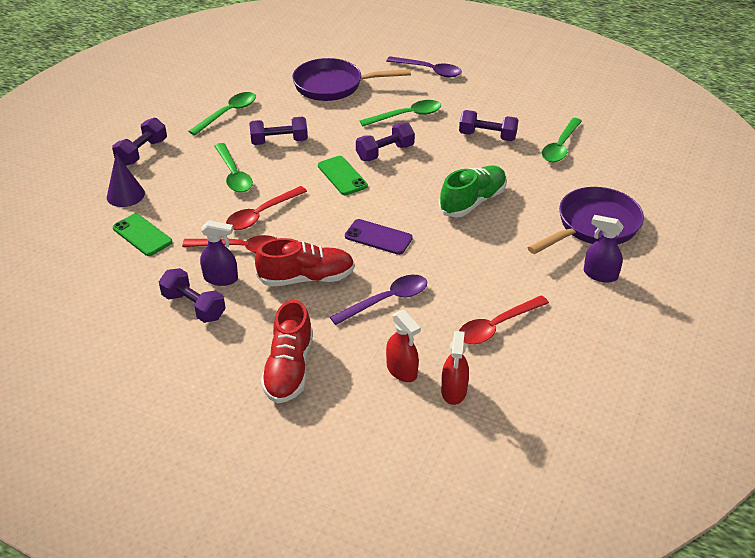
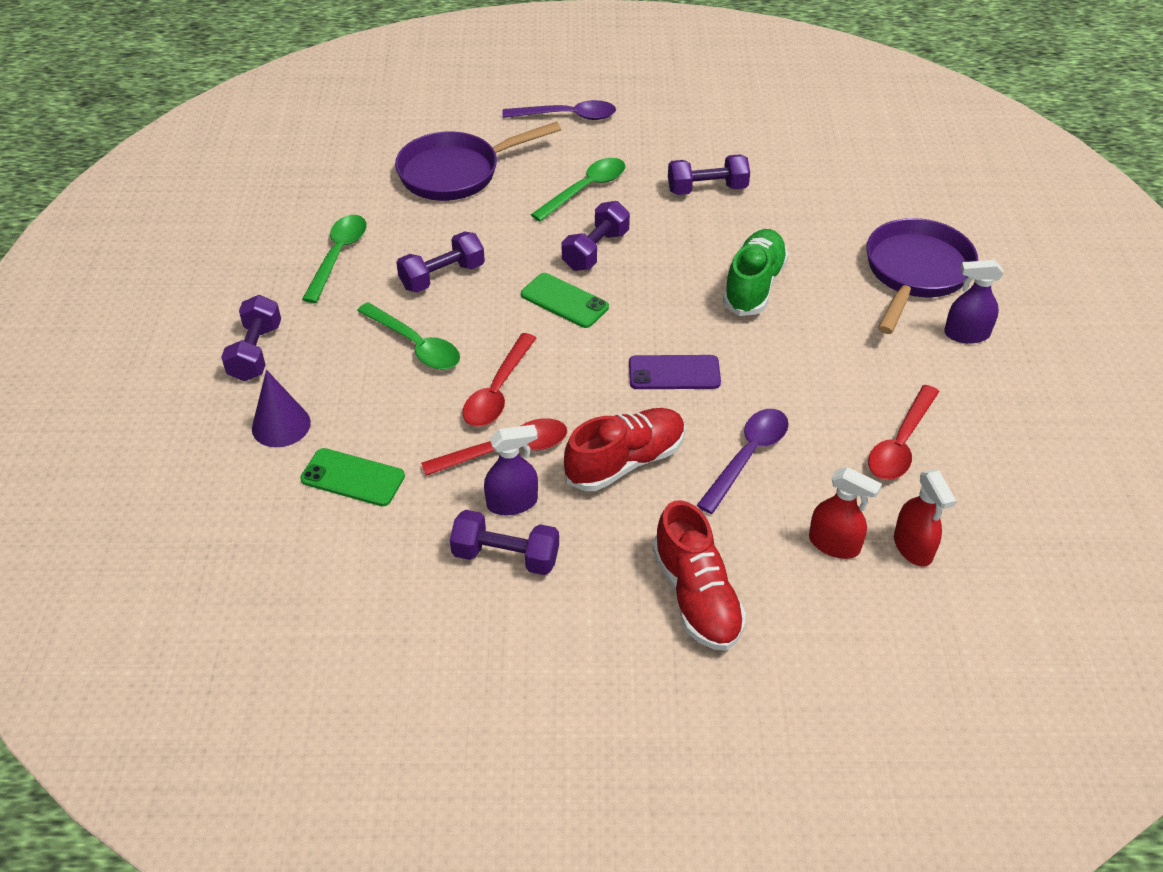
camera: 25 degrees left, 5 degrees up
green spoon [542,118,582,162] -> none

